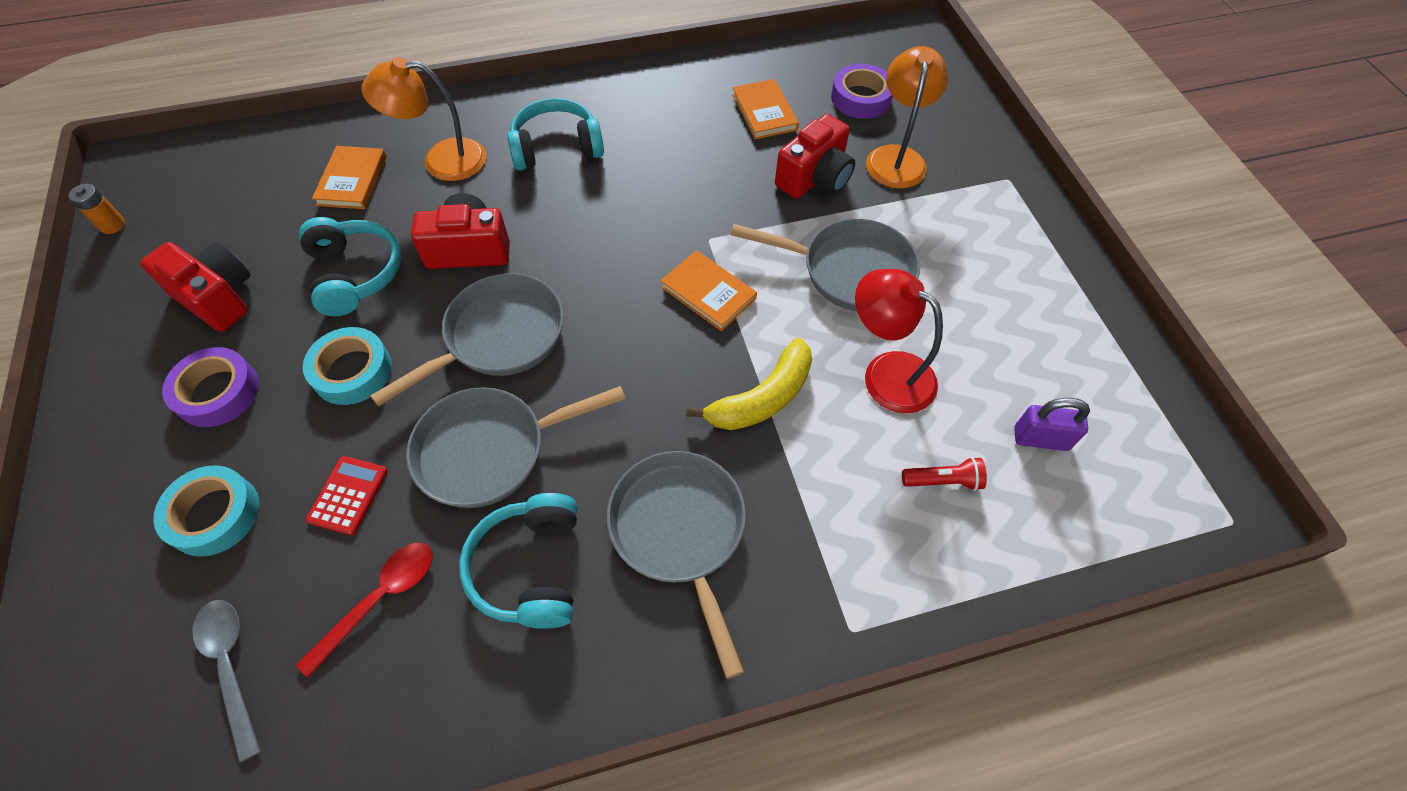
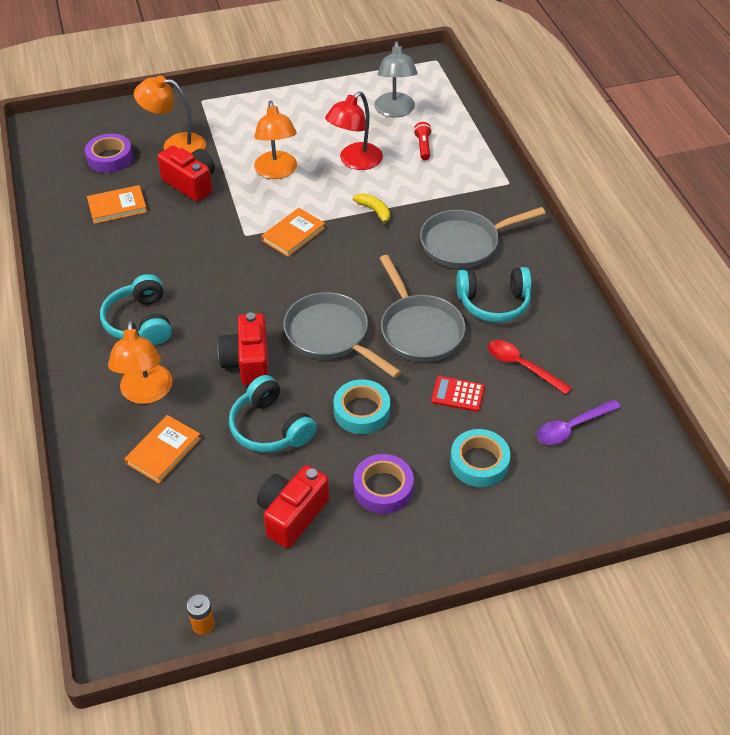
camera: 90 degrees left, 10 degrees down
grey spoon [192,600,261,763] -> purple spoon [537,399,621,445]
turquoise headphones [299,217,401,316] -> turquoise headphones turned 105 degrees counterclockwise [229,375,317,452]
orange book [312,146,387,209] -> orange book turned 60 degrees counterclockwise [124,415,201,483]
yellow banana [686,338,812,430] -> yellow banana [353,193,390,227], size x0.59
grey pan [731,219,920,311] -> orange lamp [254,101,297,179]
purple padlock [1014,398,1090,451] -> grey lamp [374,41,417,117]

